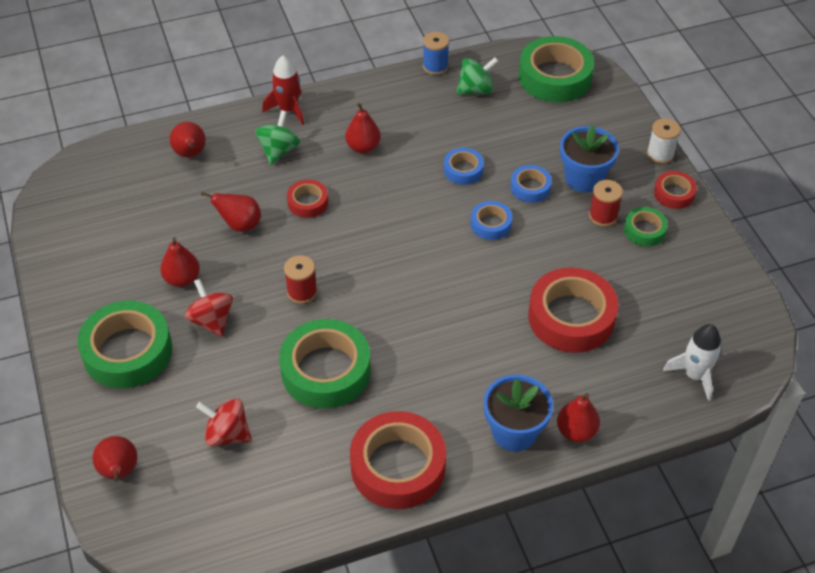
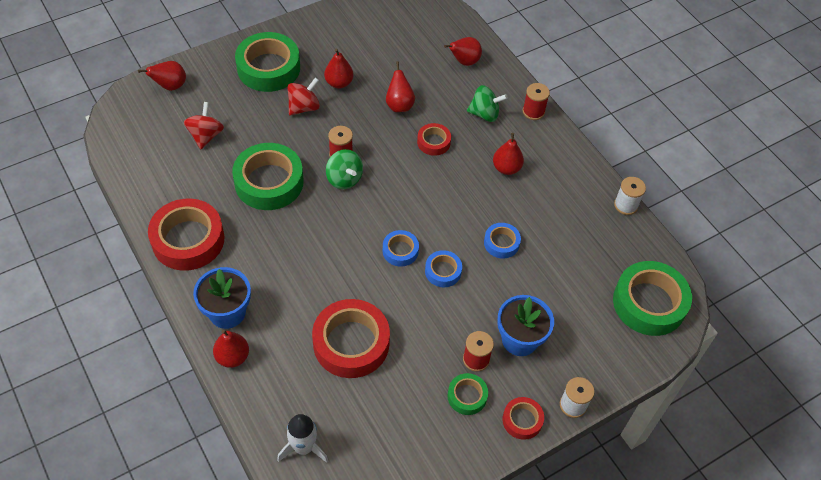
camera: 75 degrees right, 5 degrees up
red rocket [262,55,304,125] -> red spool [522,83,550,120]
blue spool [423,32,449,75] -> white spool [614,177,646,215]
green spinning top [457,57,498,95] -> green spinning top moved to [326,149,363,189]
blue tape [510,165,552,203] -> blue tape moved to [383,230,419,267]

